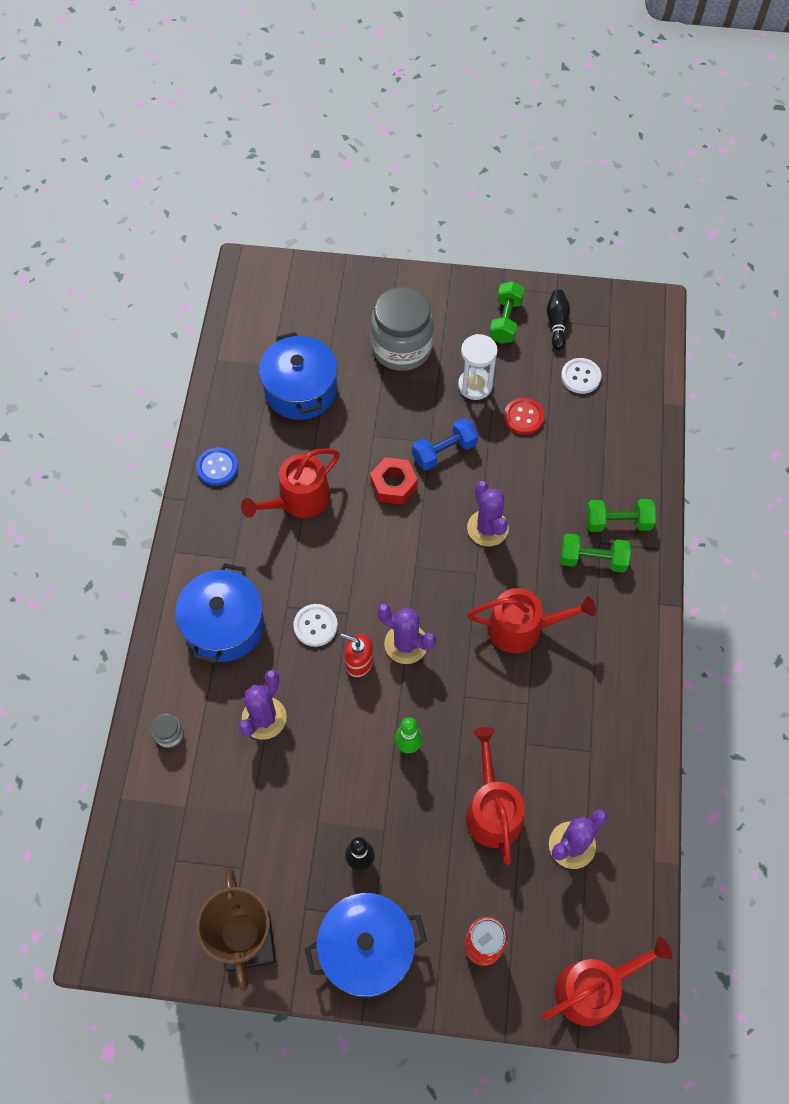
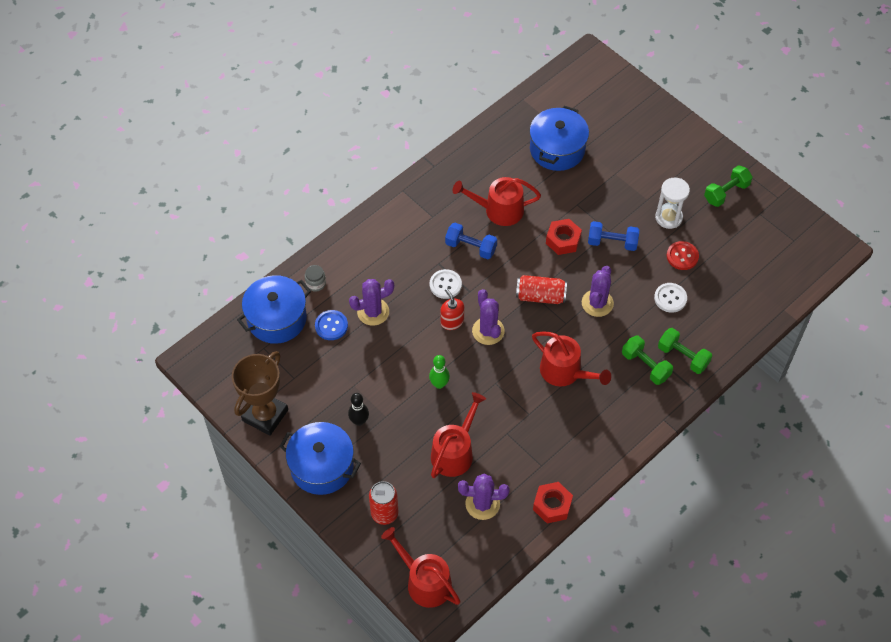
camera: 40 degrees right, 5 degrees down
blue pot [175,563,264,664] -> blue pot moved to [237,275,311,344]
blue button [196,447,238,486] -> blue button moved to [315,310,348,340]
grey jar [371,287,434,371] -> none
red watering can [542,937,672,1026] -> red watering can turned 150 degrees counterclockwise [381,527,460,608]
black bowling pin [547,290,570,350] -> none
white button [561,358,602,394] -> white button moved to [654,283,687,313]
none -> blue dumbbell [445,223,497,259]
none -> red can [516,275,567,304]
none -> red nut [533,482,573,523]

